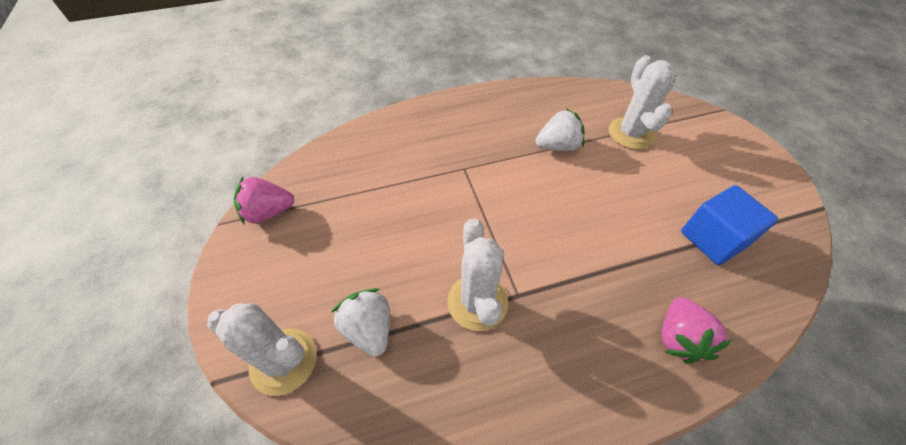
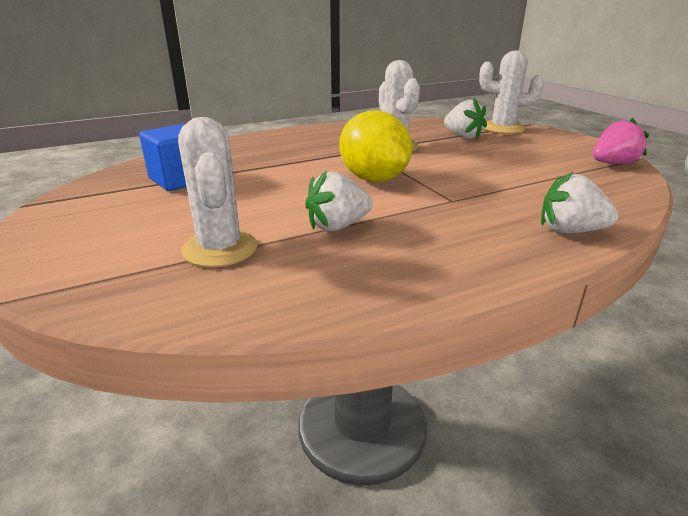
camera: 170 degrees right, 25 degrees down
pink strawberry [662,297,733,364] -> none
none -> yellow lemon [339,110,412,182]
none -> white strawberry [541,172,618,233]

